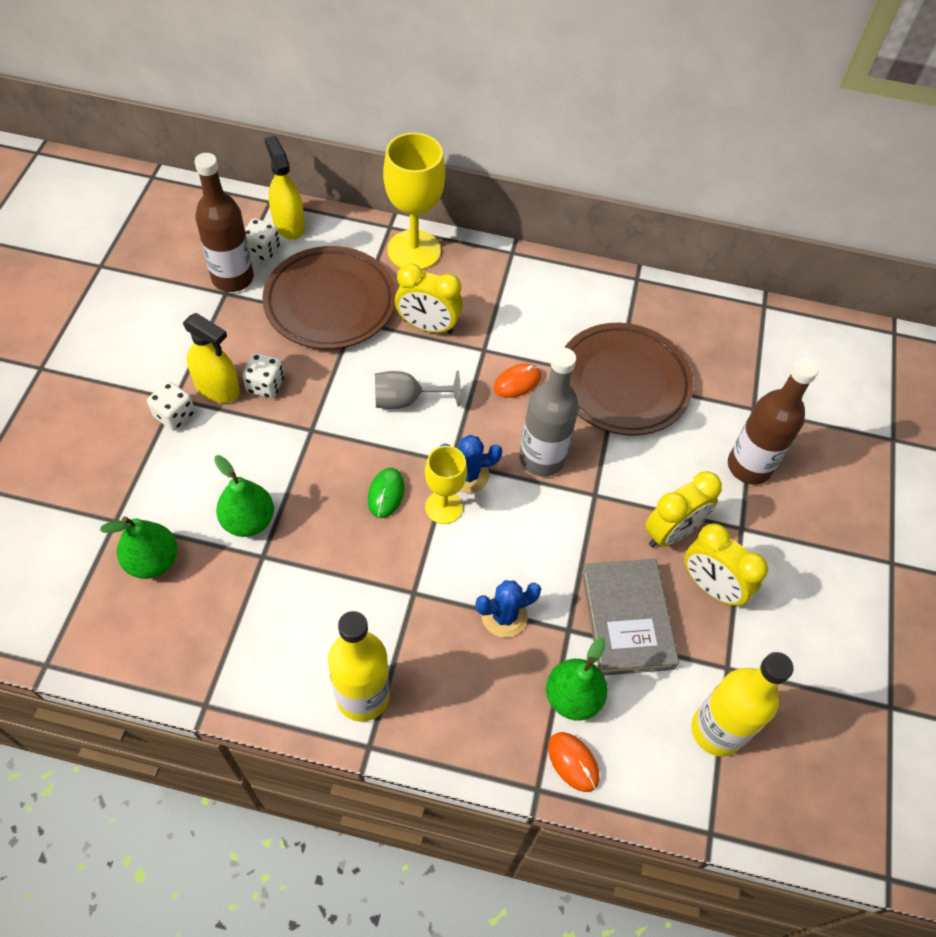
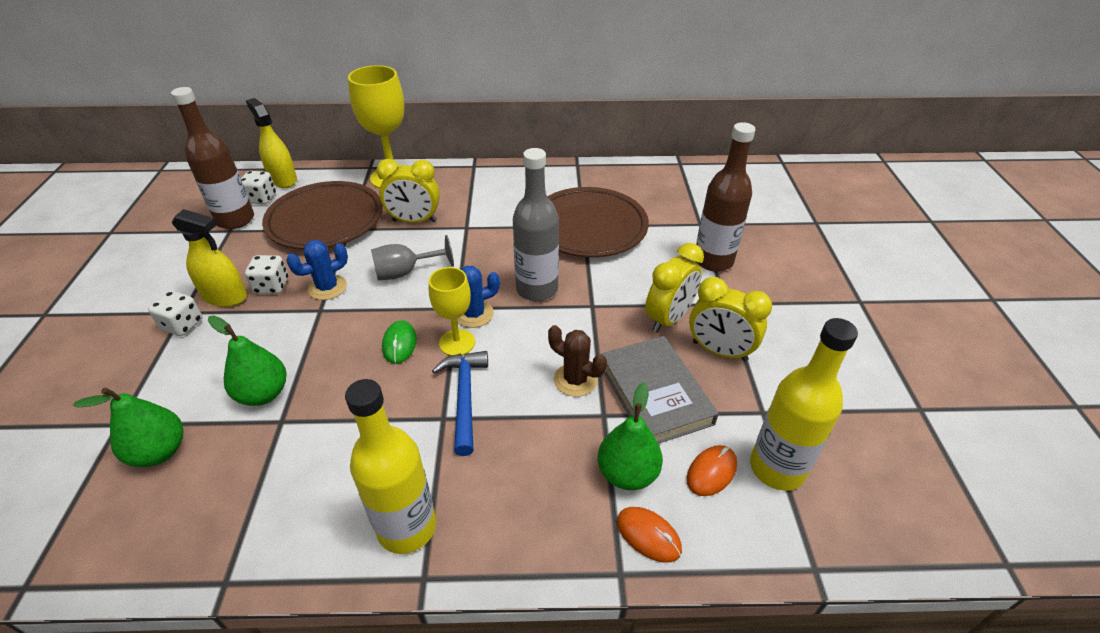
camera: 10 degrees left, 15 degrees down
blue cactus [475,580,541,638] -> blue cactus moved to [286,240,348,300]
orange mouse [494,364,541,398] -> orange mouse moved to [687,445,737,496]
none -> blue hammer [432,351,488,456]
none -> brown cactus [548,325,607,397]

